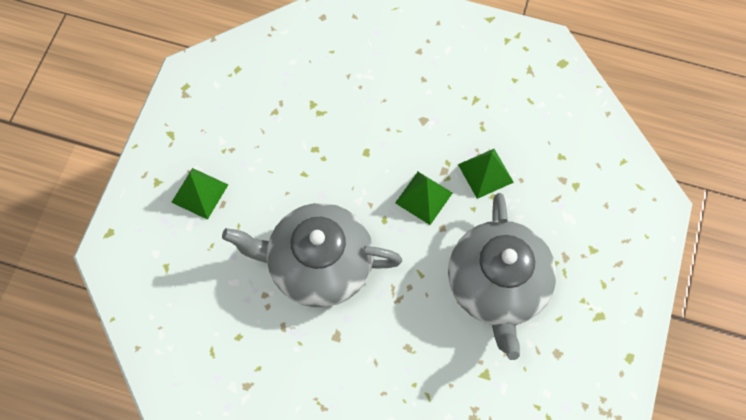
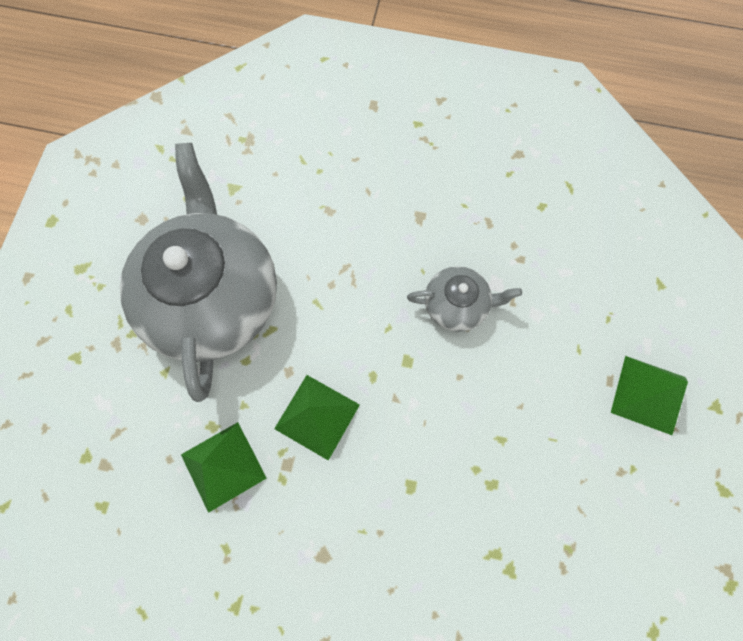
camera: 175 degrees right, 5 degrees up
grey teapot [222,203,402,307] -> grey teapot [407,266,522,332], size x0.46

